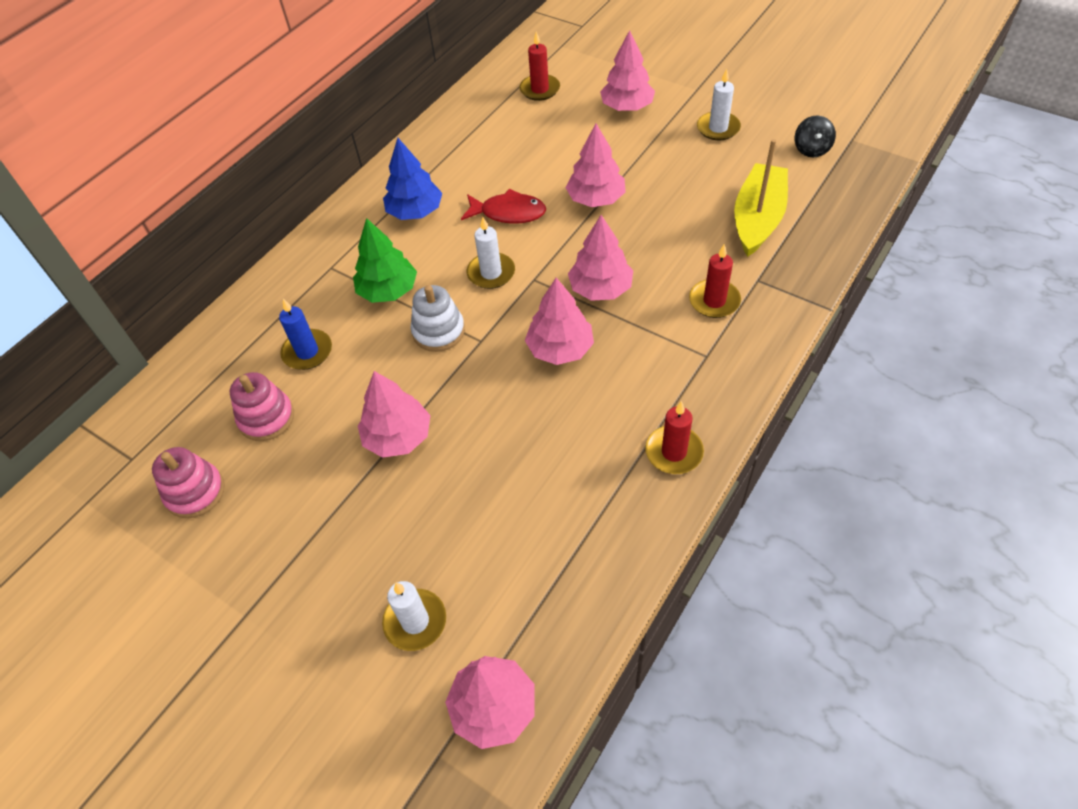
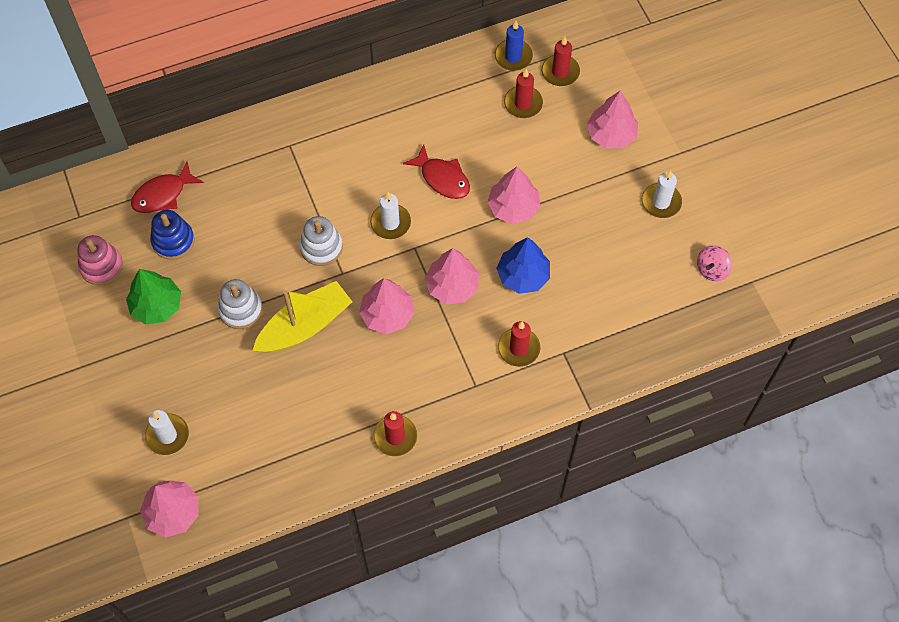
camera: 30 degrees right, 10 degrees up
pink stacking toy [230,372,294,441] -> blue stacking toy [150,210,194,260]
blue candle [279,299,332,370] -> blue candle moved to [494,21,533,71]
green tree [353,218,417,303] -> green tree moved to [126,269,181,324]
pink tree [358,371,431,458] -> white stacking toy [218,279,263,329]
blue tree [383,138,442,220] -> blue tree moved to [496,237,550,294]
yellow boat [734,139,788,257] -> yellow boat moved to [253,281,352,353]
black spinning top [795,115,836,157] -> pink spinning top [697,245,733,281]
none -> red fish [131,161,204,213]
none -> red candle [504,69,543,118]

